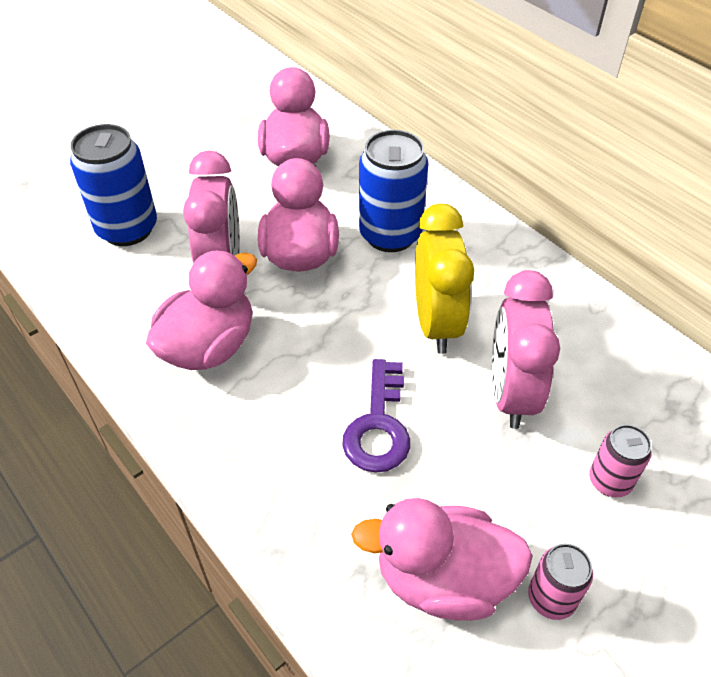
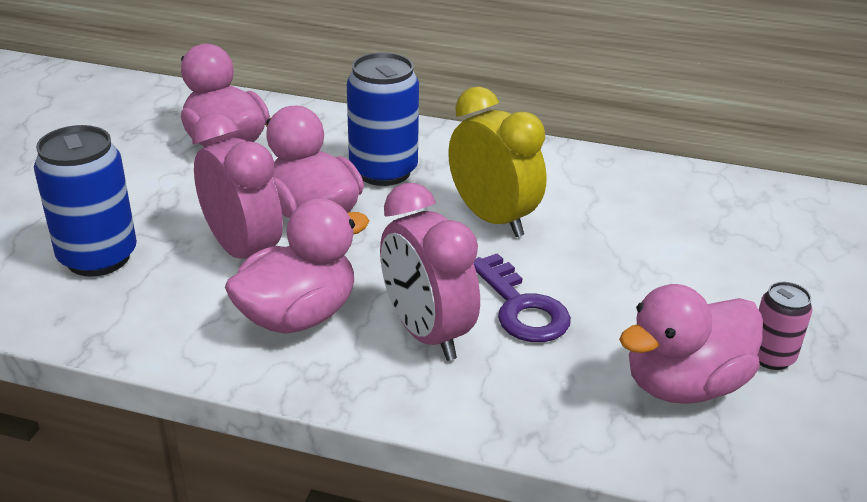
camera: 35 degrees left, 15 degrees down
pink duck [146,250,257,370] -> pink duck turned 45 degrees clockwise [225,199,369,334]
pink clock [492,270,560,429] -> pink clock moved to [380,183,480,361]
pink can [589,425,652,497] -> none

